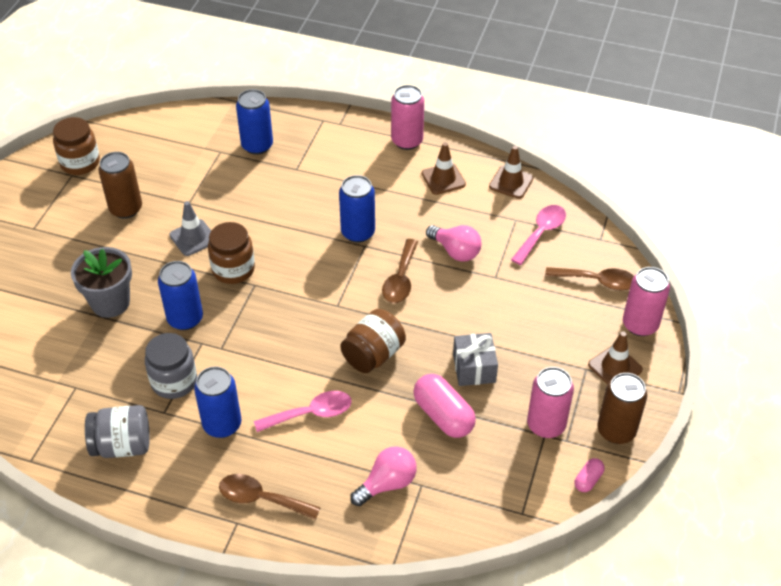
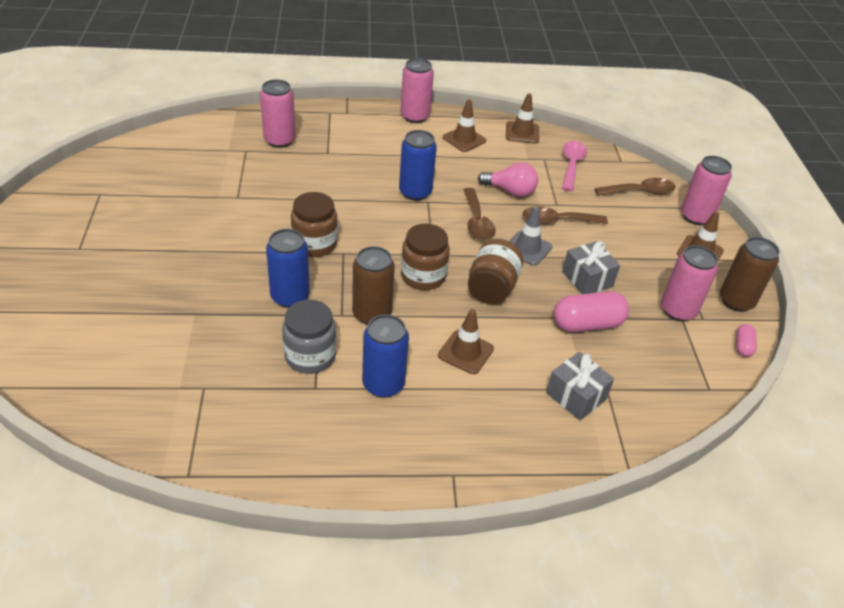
camera: 25 degrees left, 5 degrees down
brown jar [53,117,100,175] -> brown jar moved to [401,224,450,290]
grey flower pot [71,247,132,318] -> none
grey jar [85,405,150,458] -> none
brown can [98,152,142,219] -> brown can moved to [352,246,395,325]
grey traffic cone [169,201,211,256] -> grey traffic cone moved to [509,207,553,266]
brown spoon [219,474,321,520] -> brown spoon moved to [522,206,608,225]
blue can [236,89,273,155] -> pink can [260,79,296,148]
pink spoon [254,391,352,432] -> brown traffic cone [438,309,494,374]
pink light bulb [350,446,417,506] -> grey gift [546,352,614,421]
pink capsule [413,374,476,438] -> pink capsule turned 45 degrees counterclockwise [554,291,629,332]

